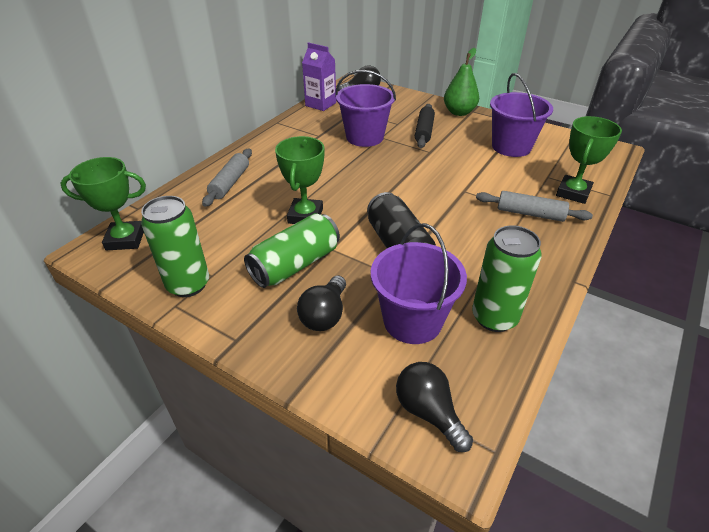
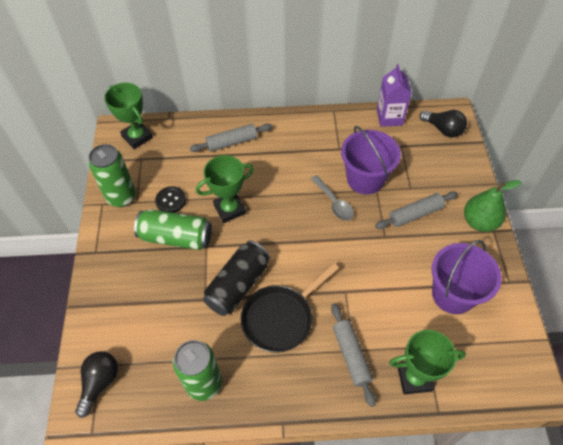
camera: 55 degrees right, 15 degrees up
black light bulb [297,276,346,331] -> none
purple bucket [371,223,467,344] -> none
black rolling pin [415,104,435,148] -> grey rolling pin [375,191,458,229]
none -> black button [155,186,186,213]
none -> black pan [241,263,339,353]
none -> grey spoon [311,175,354,221]

